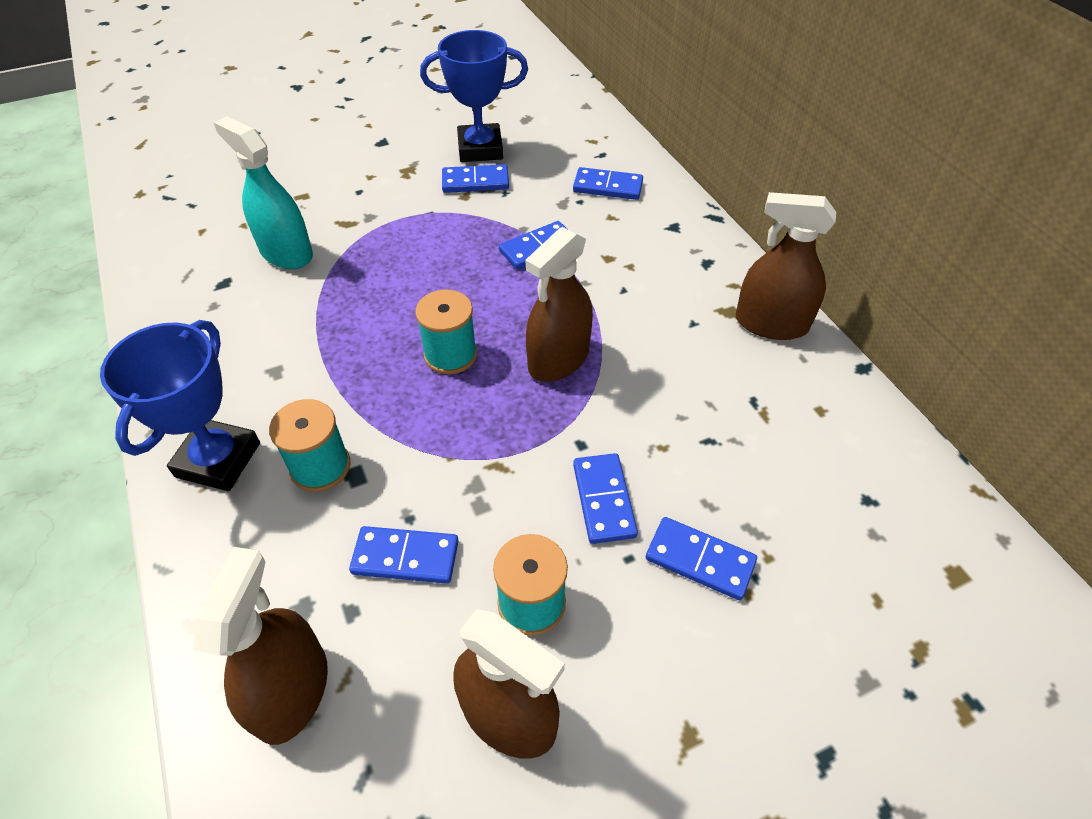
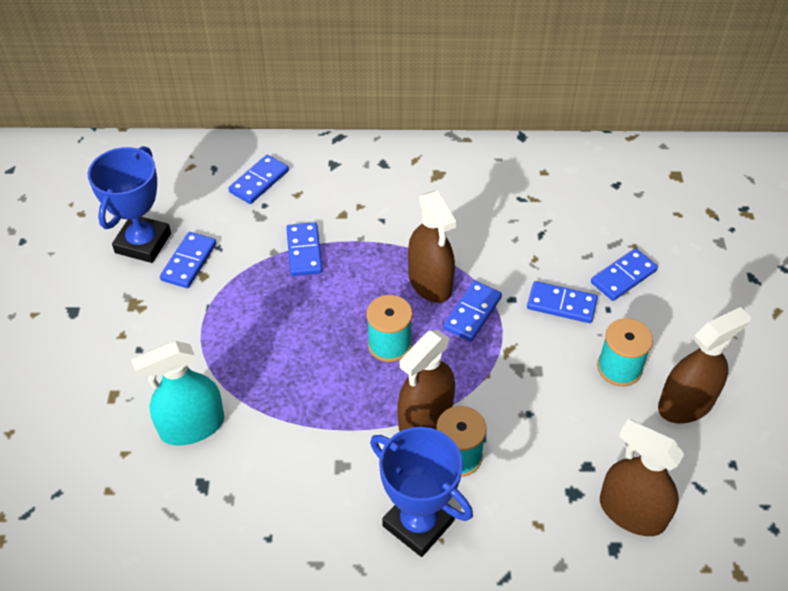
camera: 65 degrees left, 0 degrees up
blue domino [349,526,458,584] -> blue domino moved to [443,281,502,342]
brown spray bottle [736,192,836,340] -> brown spray bottle moved to [397,330,455,431]

